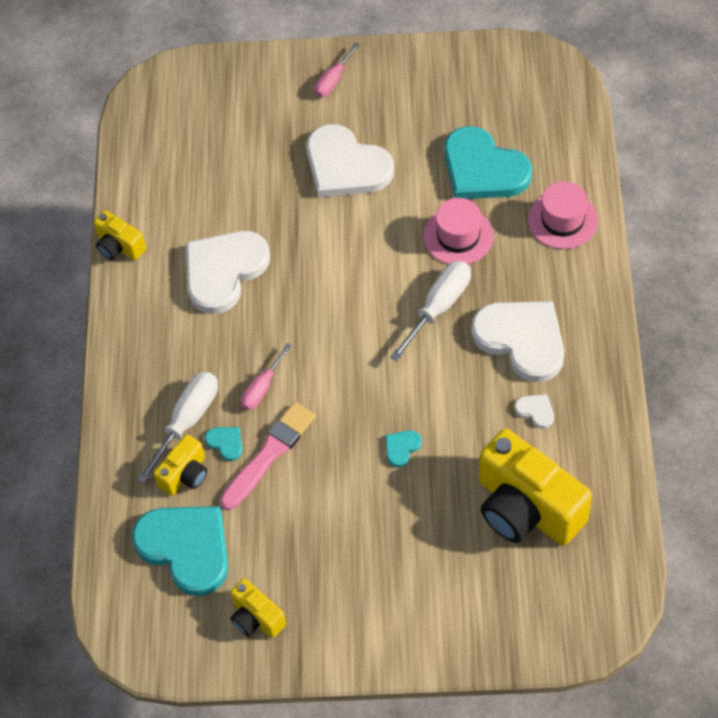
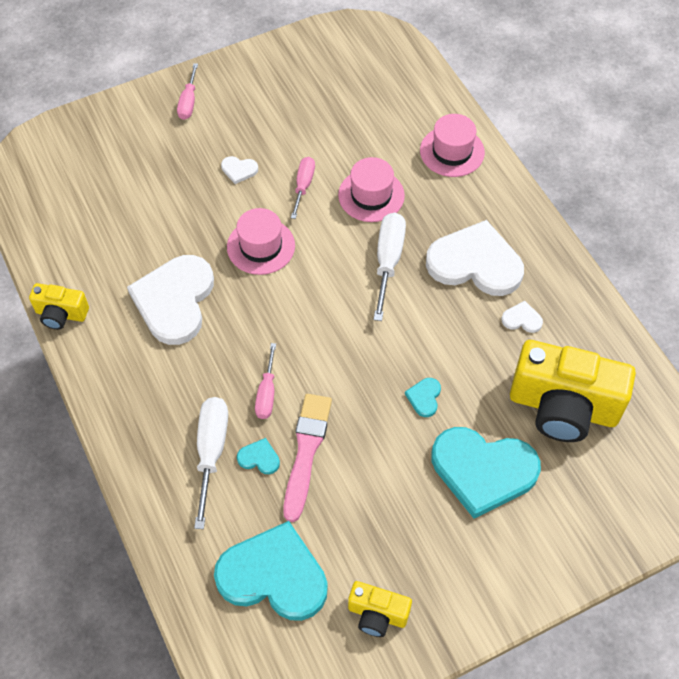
camera: 30 degrees left, 0 degrees up
yellow camera [154,434,207,496] -> none
white heart [306,124,394,197] -> white heart [221,156,258,184], size x0.40
turquoise heart [444,126,532,199] -> turquoise heart moved to [432,427,541,519]
none -> pink hat [227,208,295,275]
none -> pink screwdriver [291,157,315,219]

